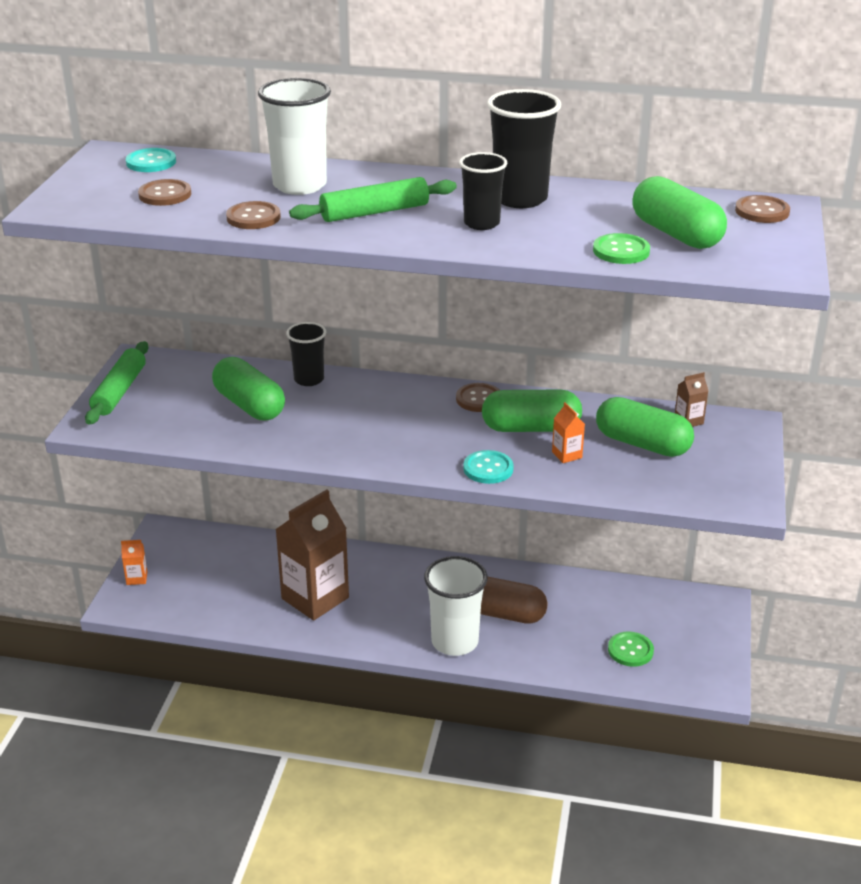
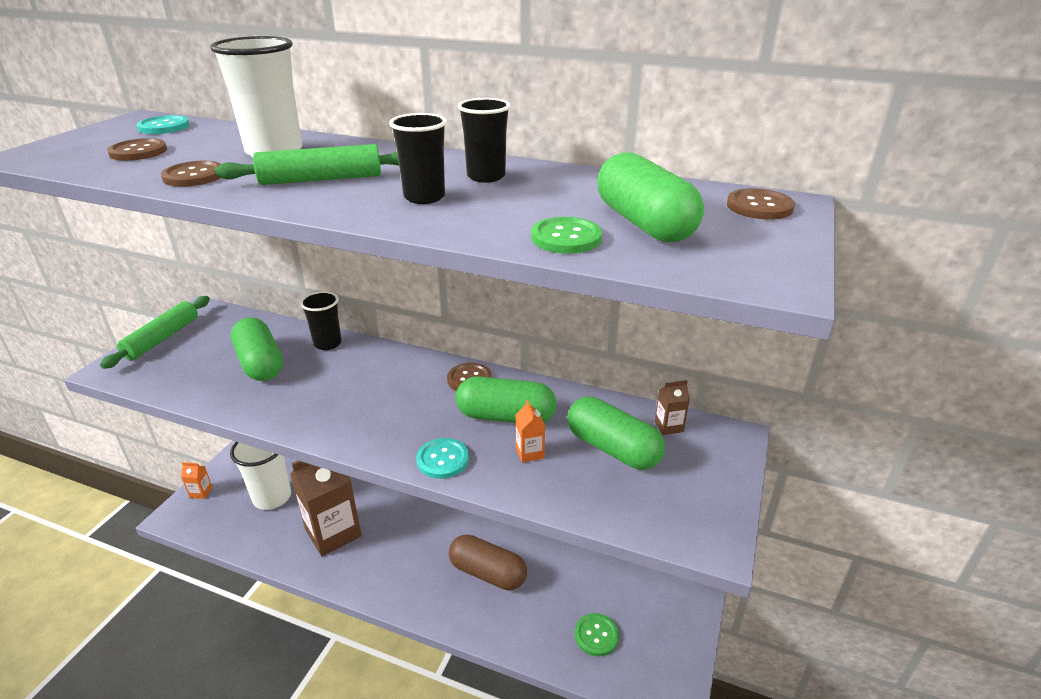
camera: 10 degrees right, 0 degrees up
white cup [424,556,488,656] -> white cup moved to [230,442,291,510]
black cup [487,89,561,208] -> black cup [458,98,511,183], size x0.64

